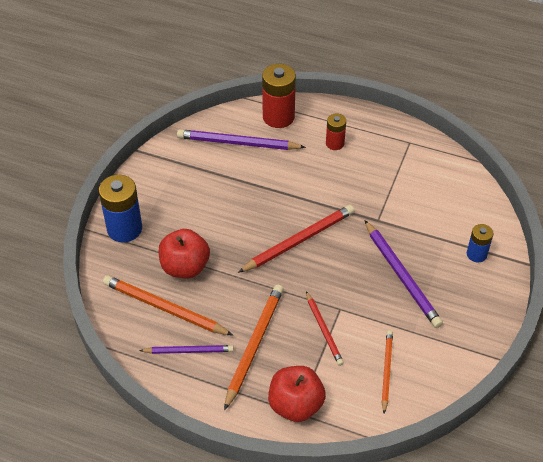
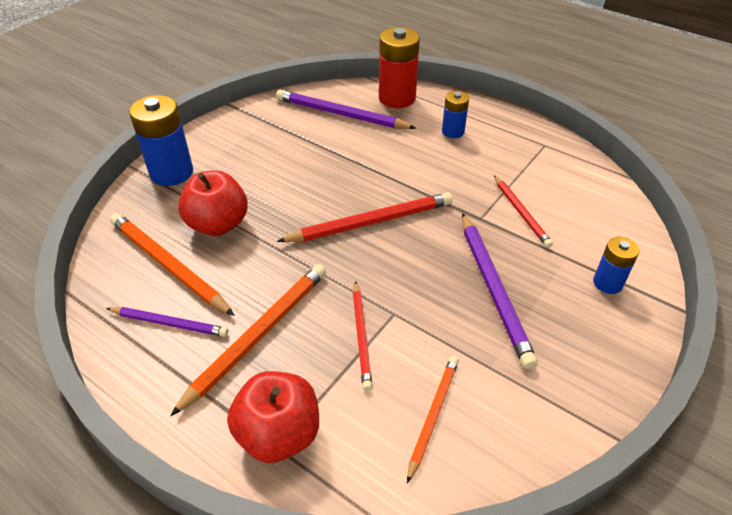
camera: 15 degrees right, 5 degrees down
red battery [326,114,346,150] -> blue battery [442,91,469,138]
none -> red pencil [494,175,553,248]

